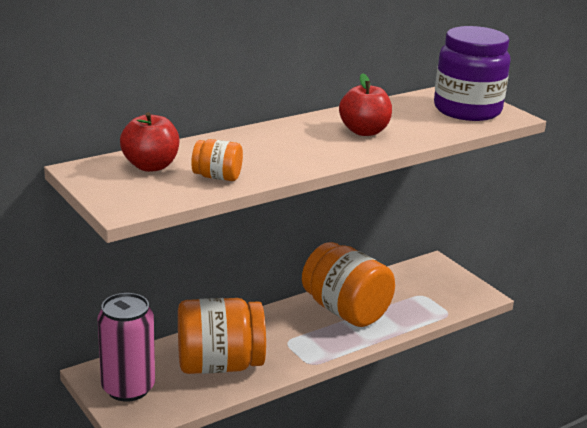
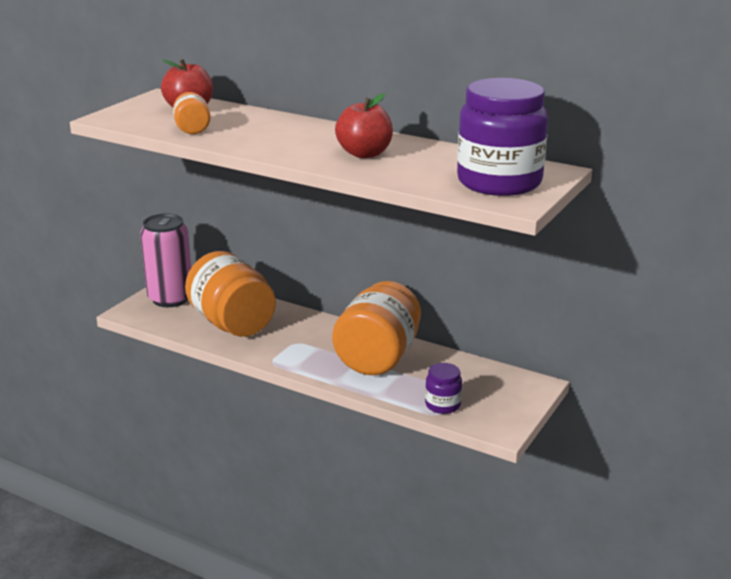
camera: 65 degrees right, 0 degrees up
none -> purple jar [425,363,462,414]

